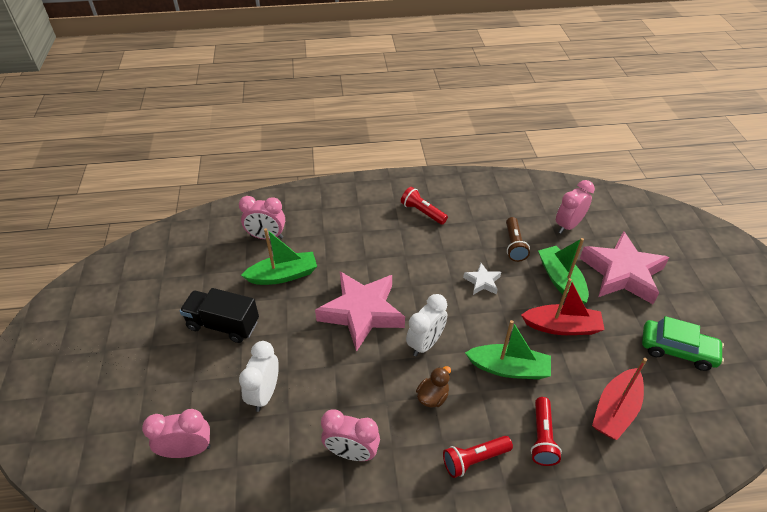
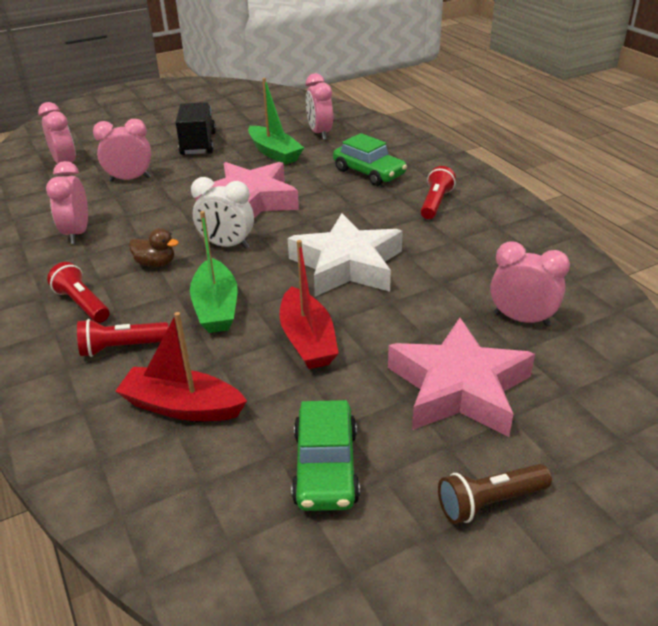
camera: 70 degrees right, 10 degrees down
white clock [239,341,279,412] -> pink clock [93,119,151,182]
white star [463,263,501,295] -> white star [287,213,403,296], size x2.23
brown flashlight [506,217,530,262] -> brown flashlight moved to [438,464,552,524]
green boat [538,238,589,304] -> none
none -> green car [333,133,407,186]

